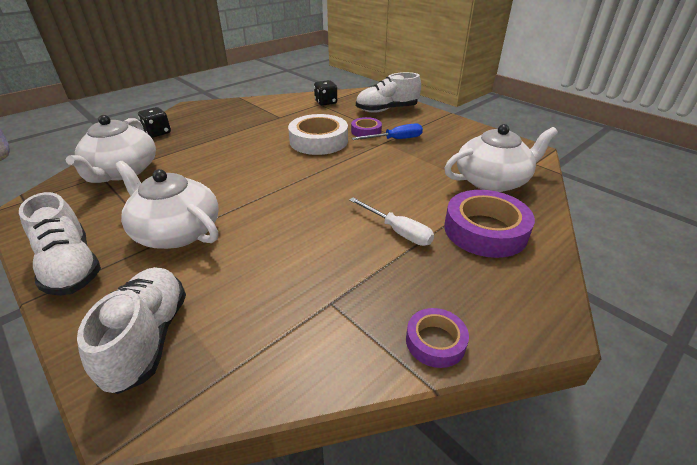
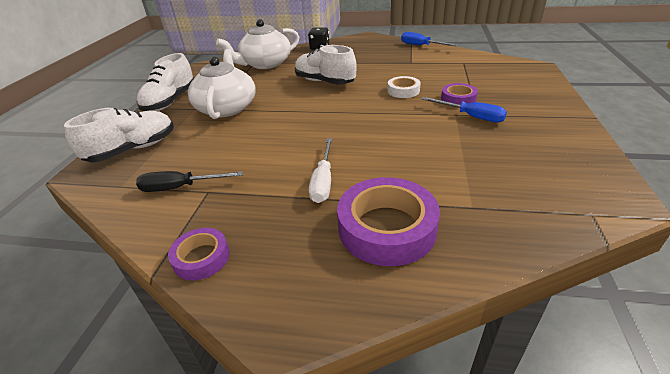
camera: 55 degrees right, 0 degrees up
white tape [288,114,348,155] -> white tape [388,76,421,98], size x0.54
black dice [314,80,337,106] -> none
white shoe [356,72,421,113] -> white shoe moved to [295,45,357,85]
white teapot [444,124,558,192] -> none
none -> black screwdriver [136,171,243,192]
none -> blue screwdriver [401,32,458,46]

